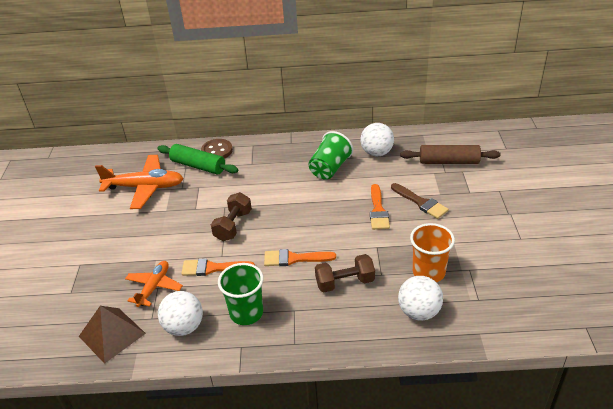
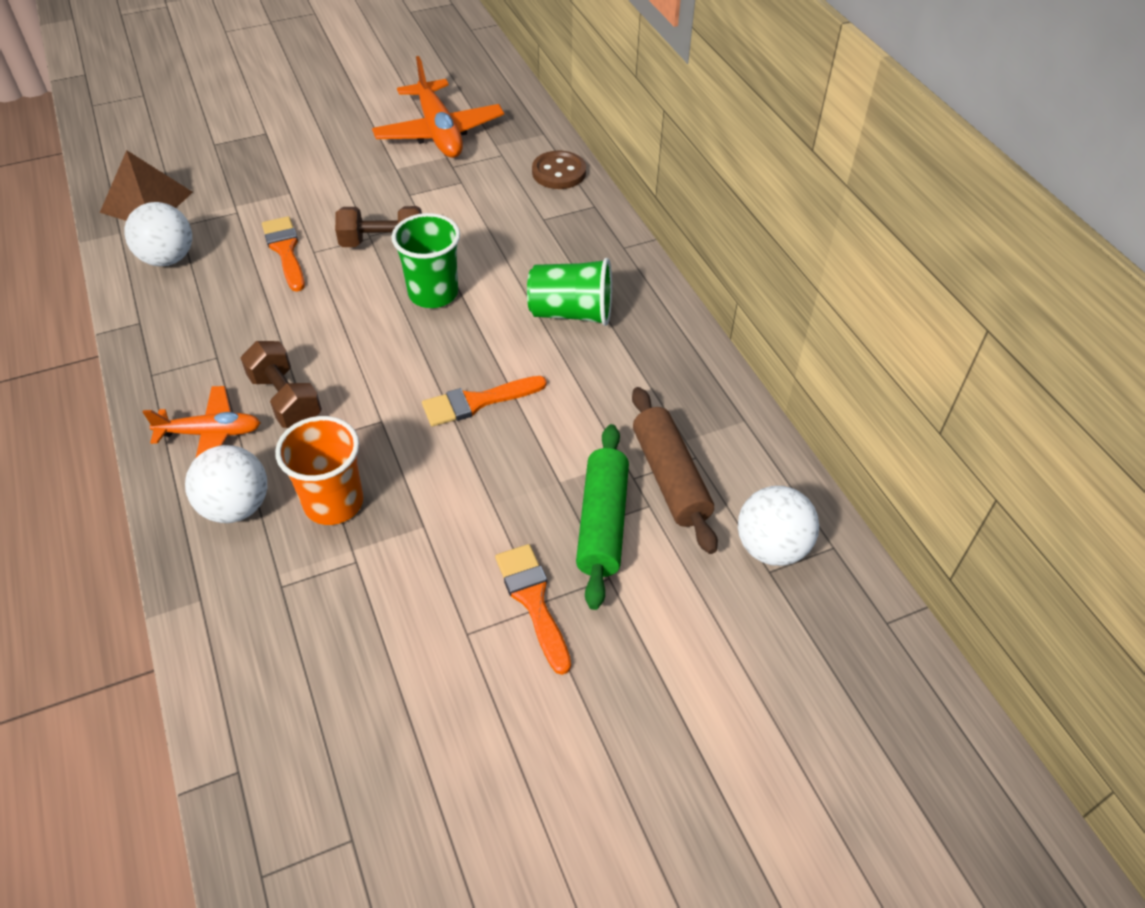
camera: 65 degrees right, 10 degrees up
orange plane [125,261,183,307] -> orange plane moved to [143,386,260,459]
green rolling pin [158,144,238,174] -> green rolling pin moved to [576,424,629,610]
green cup [218,263,264,325] -> green cup moved to [391,213,460,308]
orange brush [264,249,336,266] -> orange brush moved to [495,544,571,675]
white ball [361,123,394,156] -> white ball moved to [738,486,819,566]
brown brush [391,183,449,219] -> none

